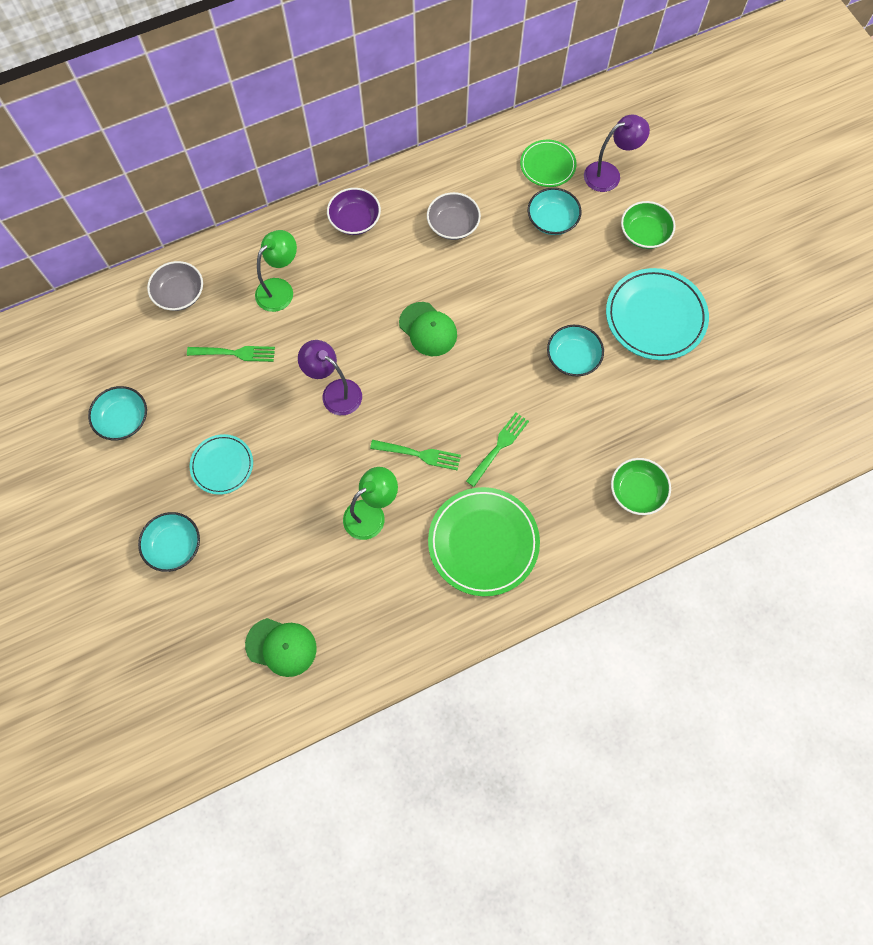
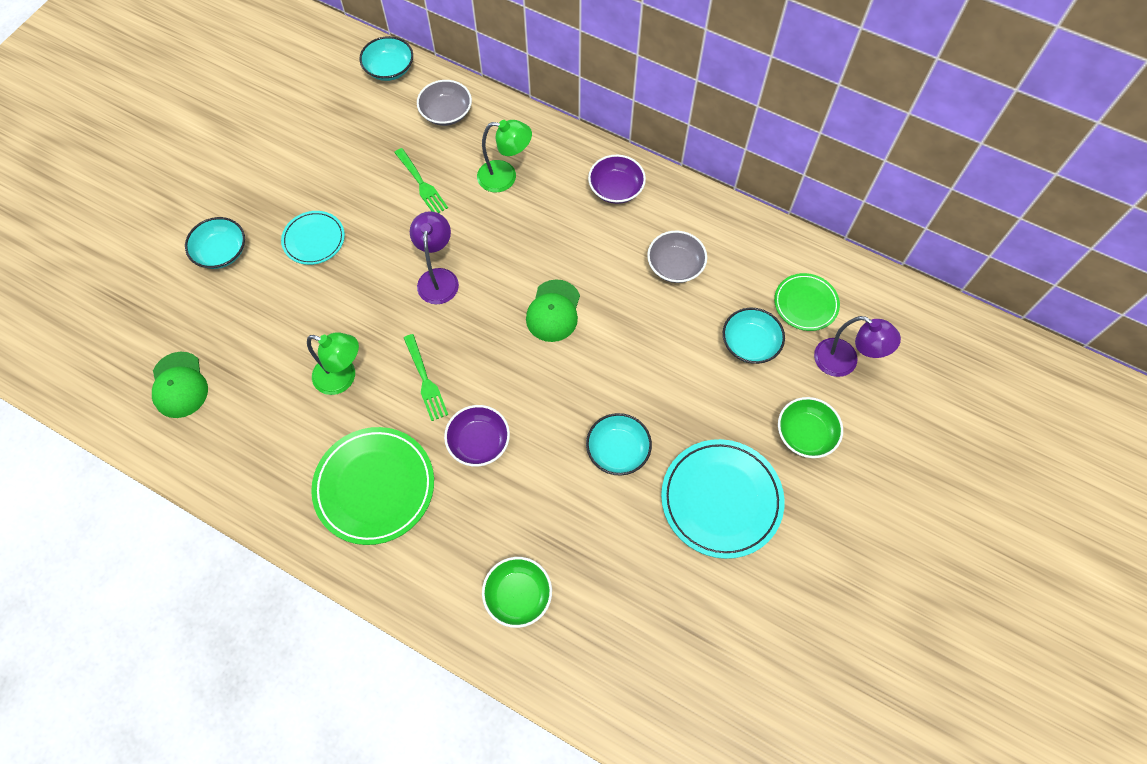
camera: 55 degrees right, 5 degrees down
turquoise bowl [88,386,147,440] -> turquoise bowl moved to [359,36,413,81]
green fork [466,413,529,487] -> purple bowl [444,405,510,467]

